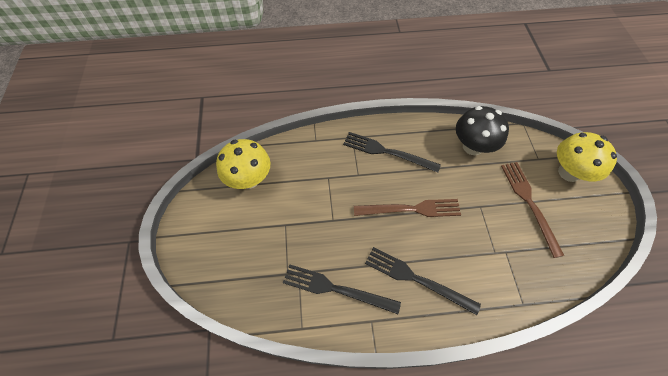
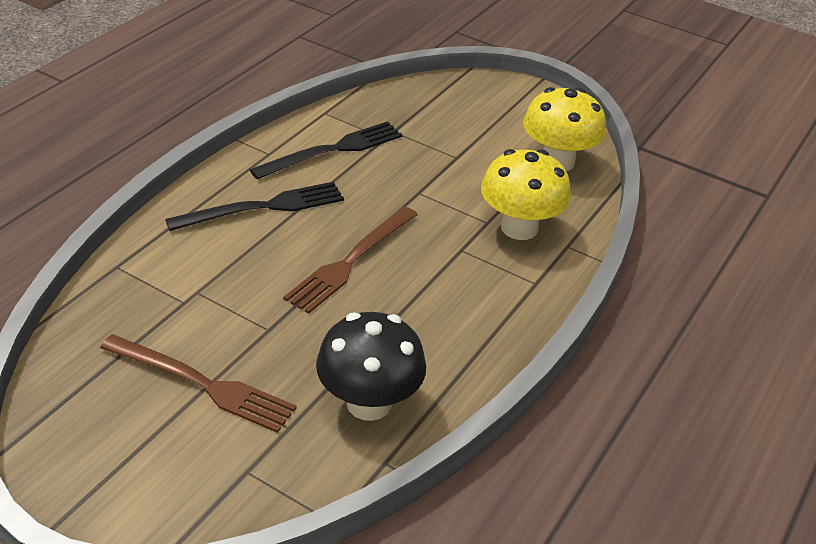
camera: 125 degrees right, 20 degrees down
black fork [343,132,441,172] -> none
yellow mushroom [557,132,617,182] -> yellow mushroom moved to [481,149,571,240]

